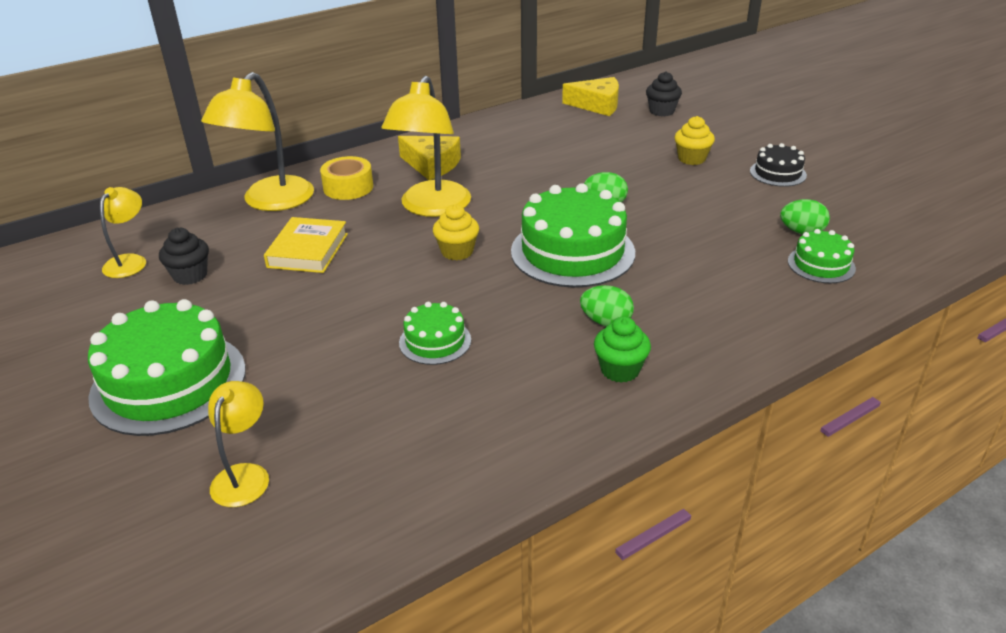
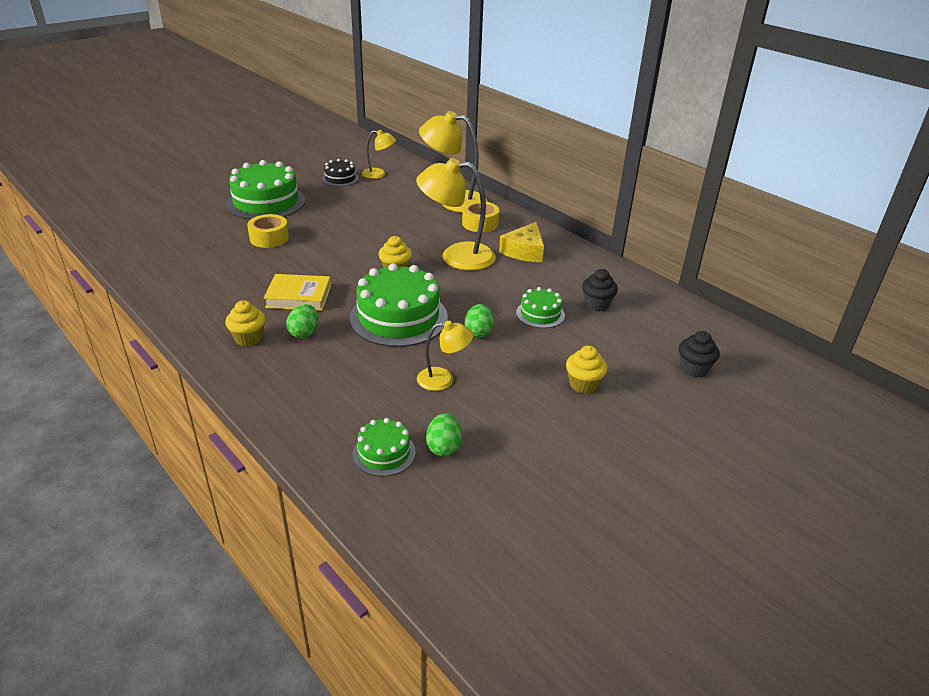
camera: 80 degrees right, 0 degrees up
black cupcake [159,228,209,285] -> black cupcake moved to [582,269,618,311]
yellow lamp [208,381,269,507] -> yellow lamp moved to [417,321,473,391]
yellow book [264,217,348,273] -> yellow book moved to [264,274,331,311]
green cake [399,302,471,365] -> green cake moved to [516,287,565,328]
yellow cheese [562,77,619,116] -> none
green cupcake [594,317,651,383] -> yellow cupcake [225,300,266,346]
black cake [750,143,807,187] -> black cake moved to [322,159,359,187]
none -> yellow tape [247,214,289,248]

